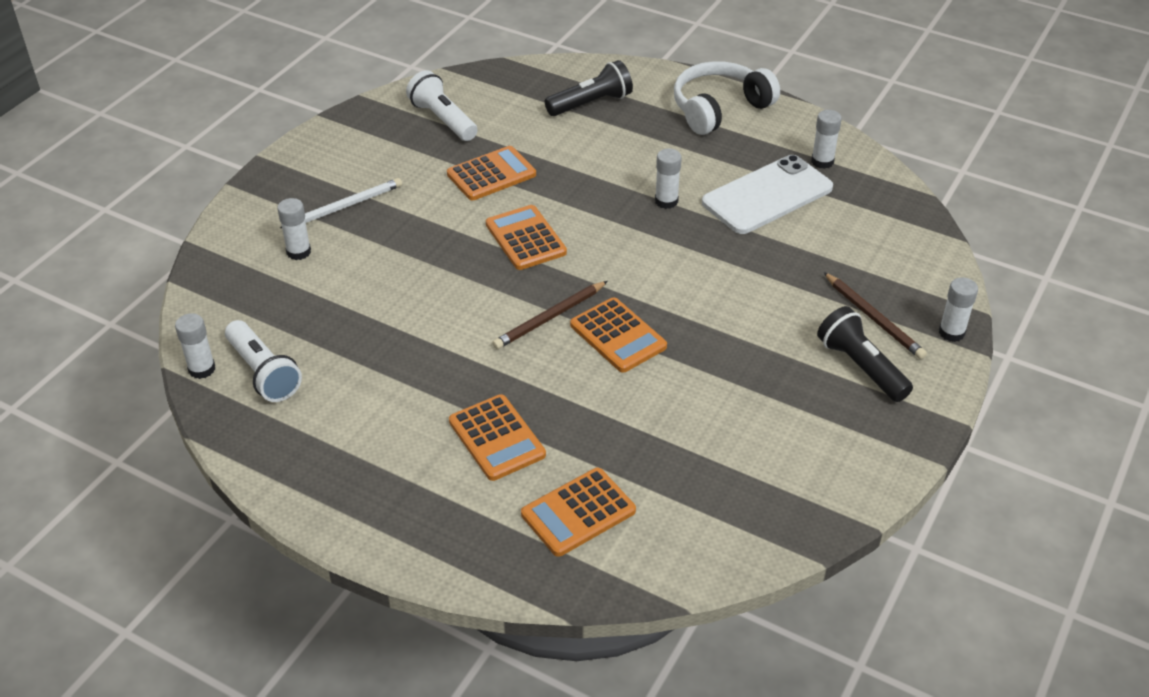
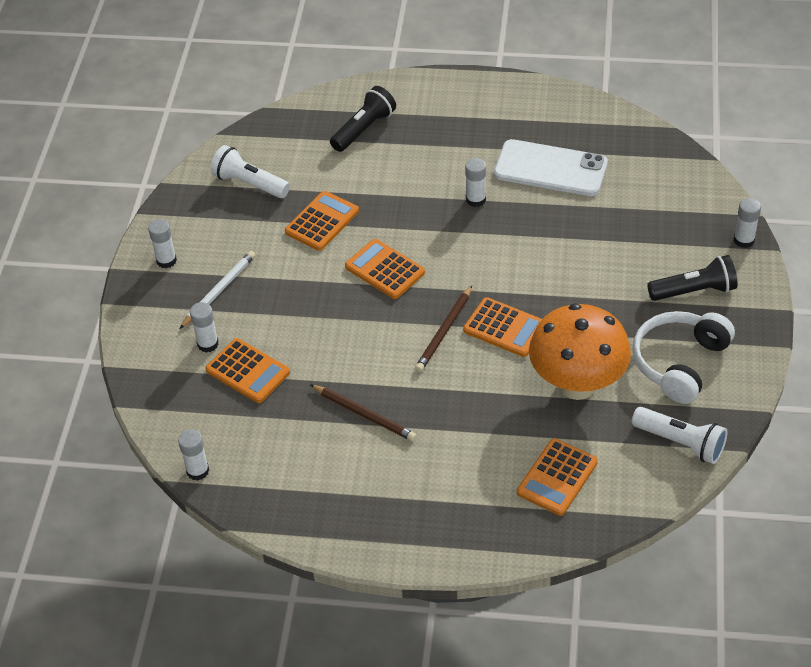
camera: 20 degrees left, 5 degrees up
white flashlight [225,320,302,402] -> white flashlight moved to [632,407,728,464]
orange calculator [449,394,546,481] -> orange calculator moved to [206,338,290,403]
white headphones [674,61,780,135] -> white headphones moved to [632,311,735,404]
white phone [702,155,833,234] -> white phone turned 75 degrees clockwise [494,139,608,196]
white glue stick [811,110,842,169] -> white glue stick moved to [148,219,177,268]
black flashlight [817,306,913,402] -> black flashlight turned 135 degrees clockwise [648,255,738,301]
brown pencil [824,272,927,359] -> brown pencil moved to [310,384,416,441]
none -> orange mushroom [529,304,631,400]

